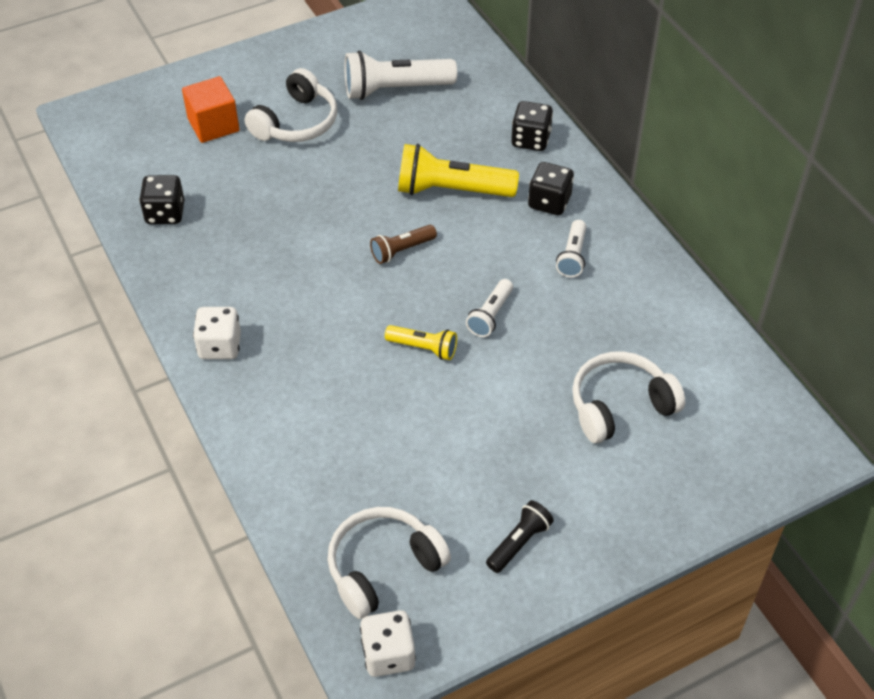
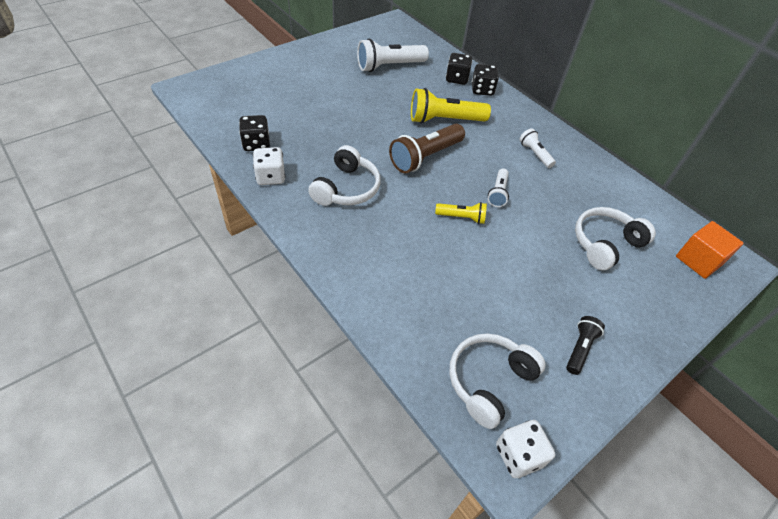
camera: 15 degrees left, 0 degrees up
orange cube [182,76,240,143] -> orange cube moved to [676,221,744,279]
white dice [193,307,241,359] -> white dice moved to [253,147,285,185]
white headphones [244,68,337,142] -> white headphones moved to [308,145,381,206]
brown flashlight [370,225,437,264] -> brown flashlight [389,124,465,173], size x1.84
black dice [528,162,574,215] -> black dice moved to [446,53,472,85]
white flashlight [556,220,586,277] -> white flashlight turned 150 degrees clockwise [519,128,556,168]

